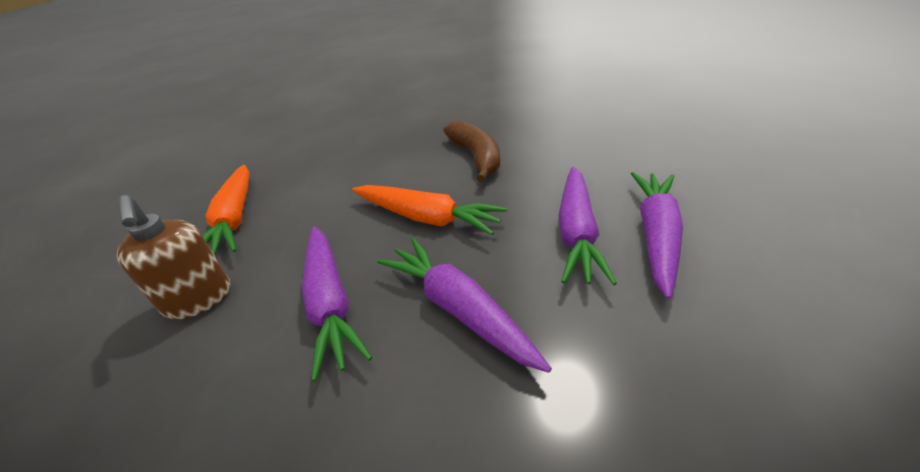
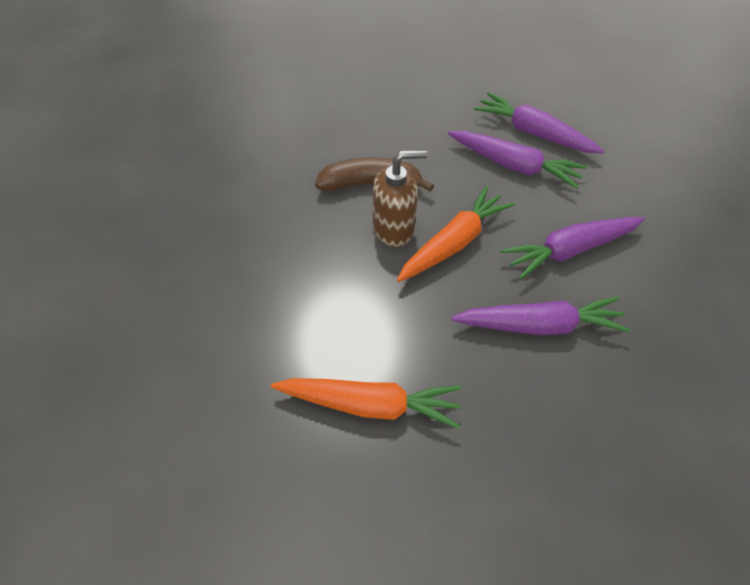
camera: 75 degrees left, 15 degrees up
brown soap dispenser [117,195,230,320] -> brown soap dispenser moved to [373,150,427,247]

